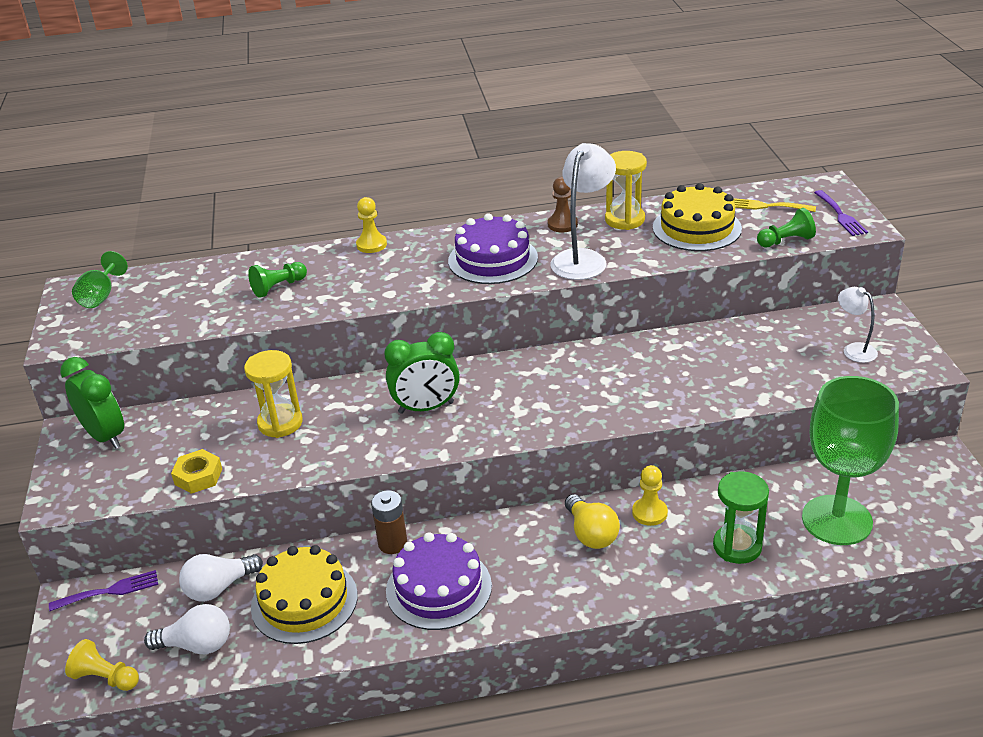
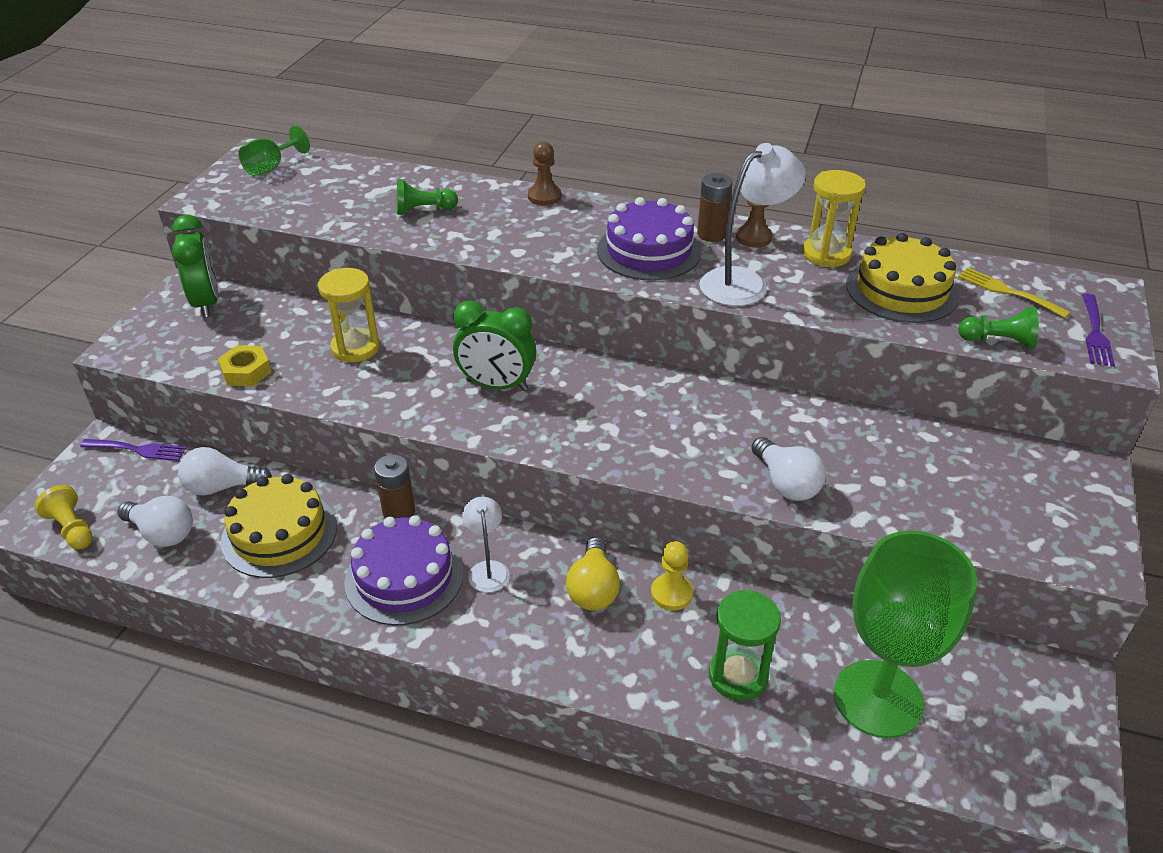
camera: 25 degrees right, 5 degrees up
yellow pawn [356,197,387,253] -> brown pawn [528,142,562,205]
white lamp [838,287,878,363] -> white lamp moved to [462,497,509,593]
none -> brown battery [697,173,733,242]
none -> white light bulb [751,437,826,501]

